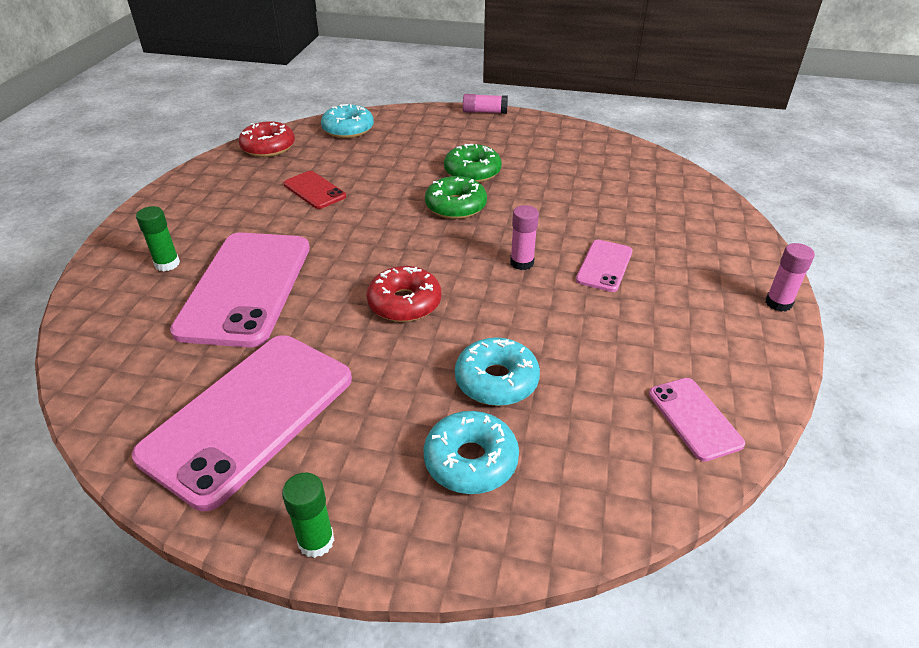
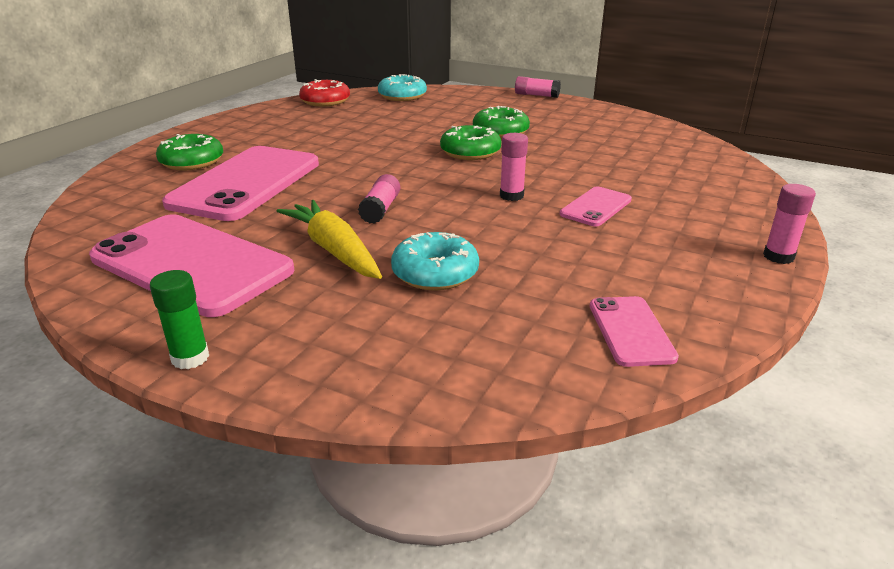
camera: 15 degrees right, 10 degrees down
pink phone [132,335,352,511] -> pink phone turned 75 degrees clockwise [89,214,294,317]
green glue stick [136,206,180,272] -> green donut [156,134,223,170]
red phone [284,171,346,209] -> none
red donut [366,266,441,322] -> pink glue stick [358,174,400,224]
turquoise donut [424,411,519,494] -> none
none -> yellow carrot [277,200,382,279]

